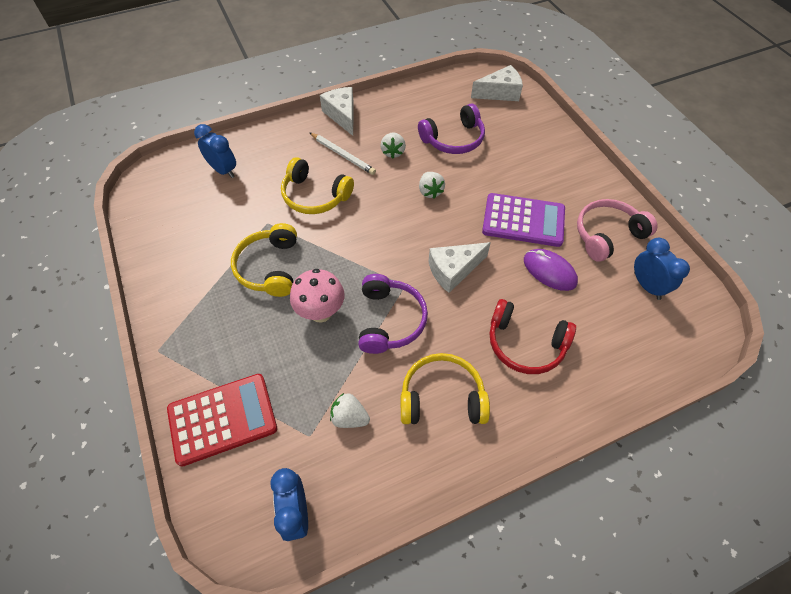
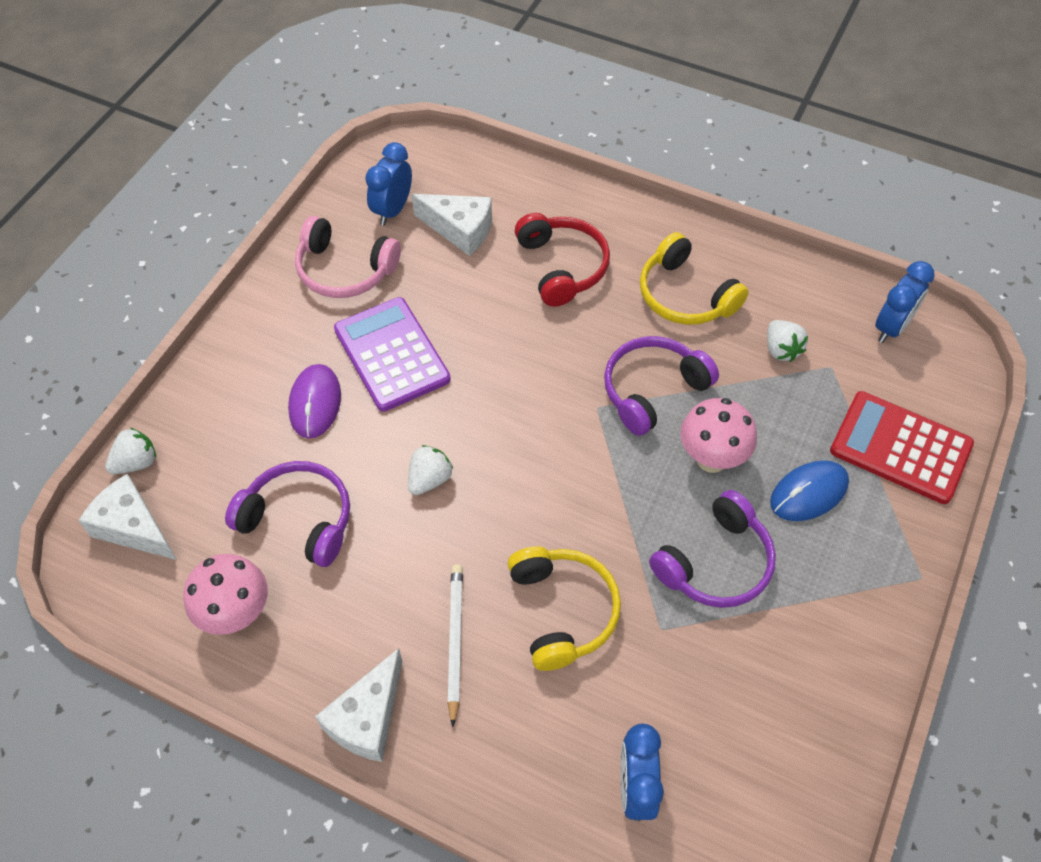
camera: 130 degrees left, 0 degrees up
yellow headphones [231,223,297,297] -> purple headphones [649,490,776,608]
white strawberry [380,132,406,159] -> white strawberry moved to [105,428,156,474]
white cheese [428,242,491,293] -> white cheese moved to [412,194,492,256]
purple mouse [524,249,578,291] -> purple mouse moved to [288,364,341,439]
none -> pink mushroom [184,554,268,635]
none -> blue mouse [770,460,849,521]

